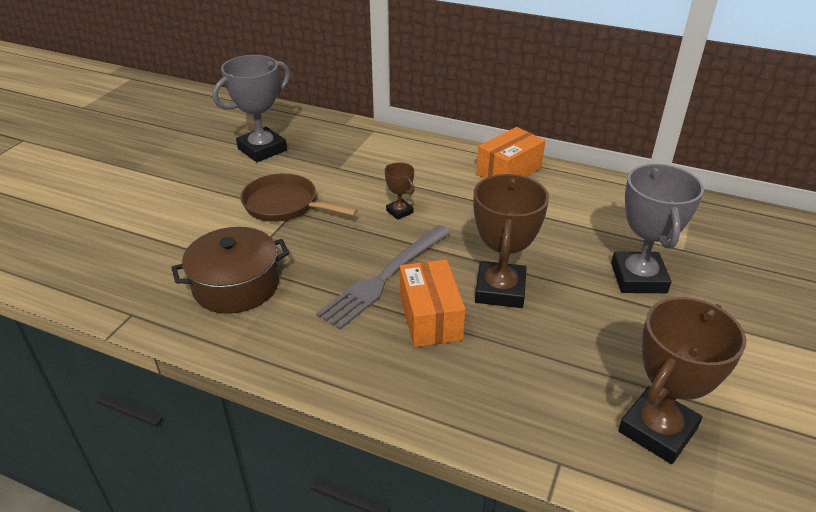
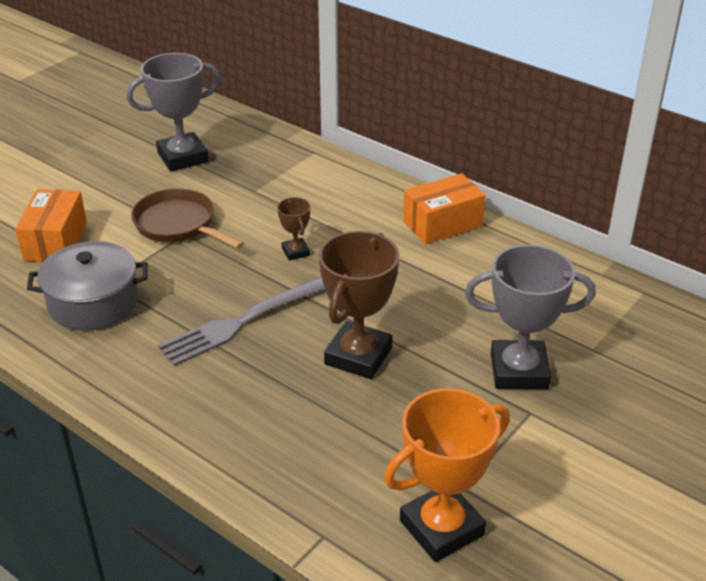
camera: 15 degrees right, 0 degrees up
brown pot [171,227,289,314] -> grey pot [27,241,148,331]
orange box [400,260,465,347] -> orange box moved to [15,189,87,262]
grey trophy [611,164,704,293] -> grey trophy turned 75 degrees clockwise [465,244,596,389]
brown trophy [618,297,746,464] -> orange trophy [384,388,510,562]

